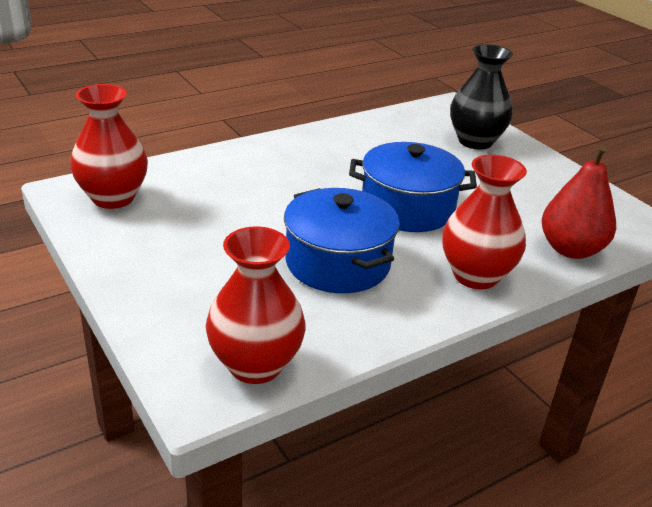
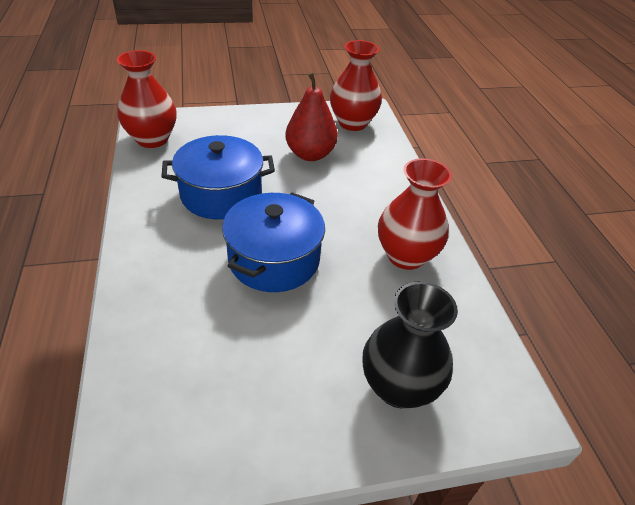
camera: 110 degrees right, 10 degrees up
red vase [442,155,527,289] -> red vase moved to [378,158,452,270]
red pear [542,146,616,259] -> red pear moved to [285,72,338,161]

